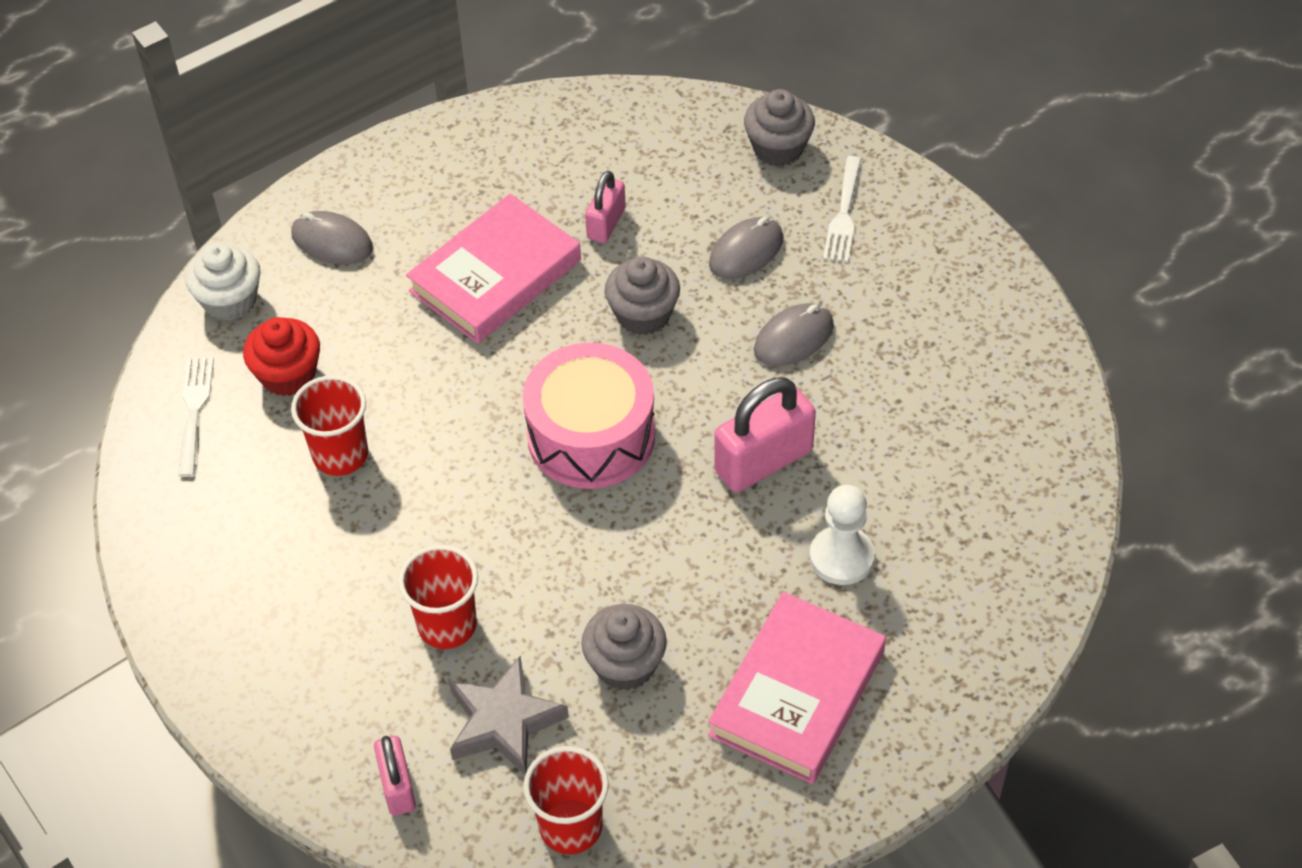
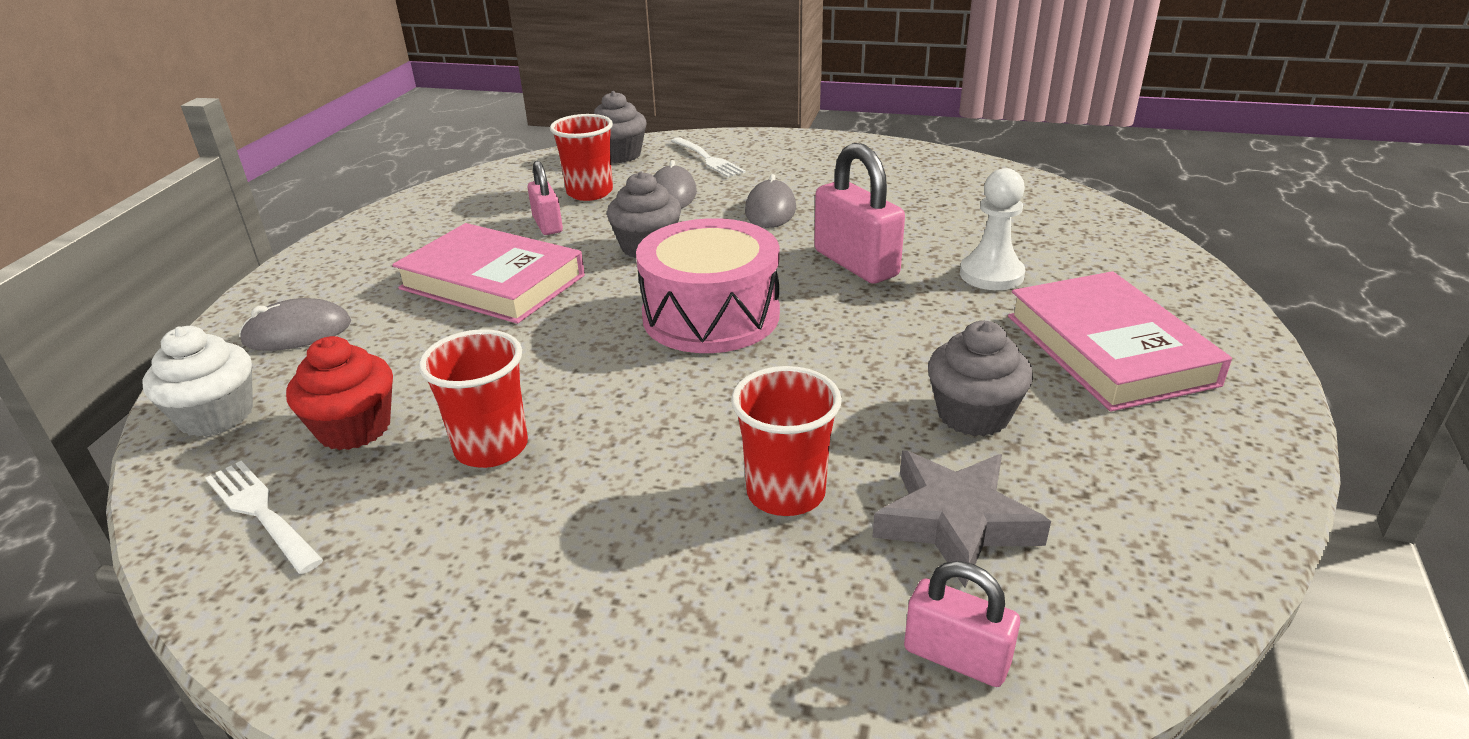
camera: 45 degrees left, 20 degrees down
pink book [406,194,581,344] -> pink book turned 60 degrees counterclockwise [392,223,585,324]
red cup [523,746,609,854] -> red cup moved to [550,114,613,201]
pink padlock [714,377,816,492] -> pink padlock turned 45 degrees counterclockwise [814,143,905,284]

